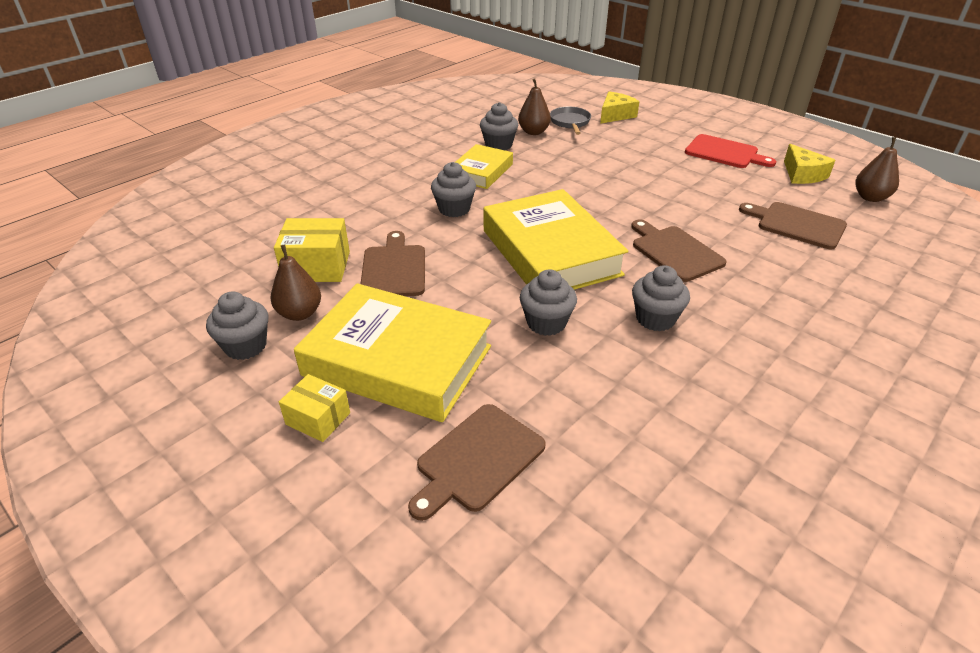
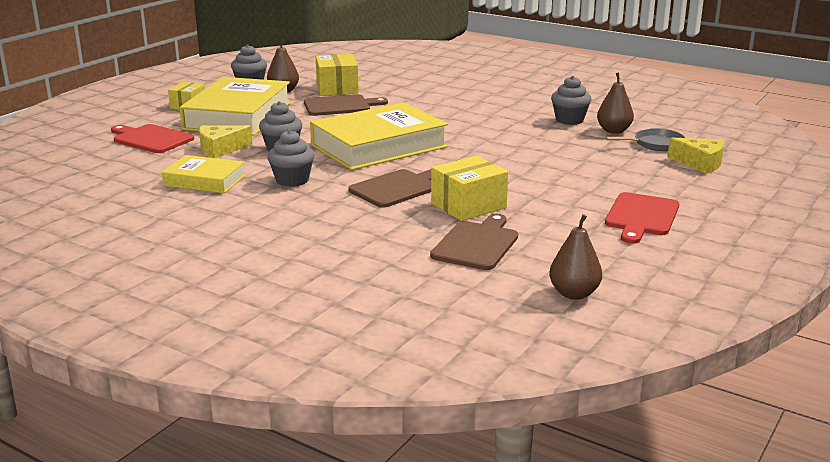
camera: 80 degrees right, 15 degrees down
brown cutting board [408,404,546,521] -> red cutting board [111,124,194,153]
grey cupcake [431,162,476,217] -> none
yellow book [455,144,513,189] -> yellow book moved to [162,155,246,193]
yellow cheese [784,144,835,184] -> yellow cheese moved to [199,125,252,158]
none -> yellow box [431,156,508,221]

